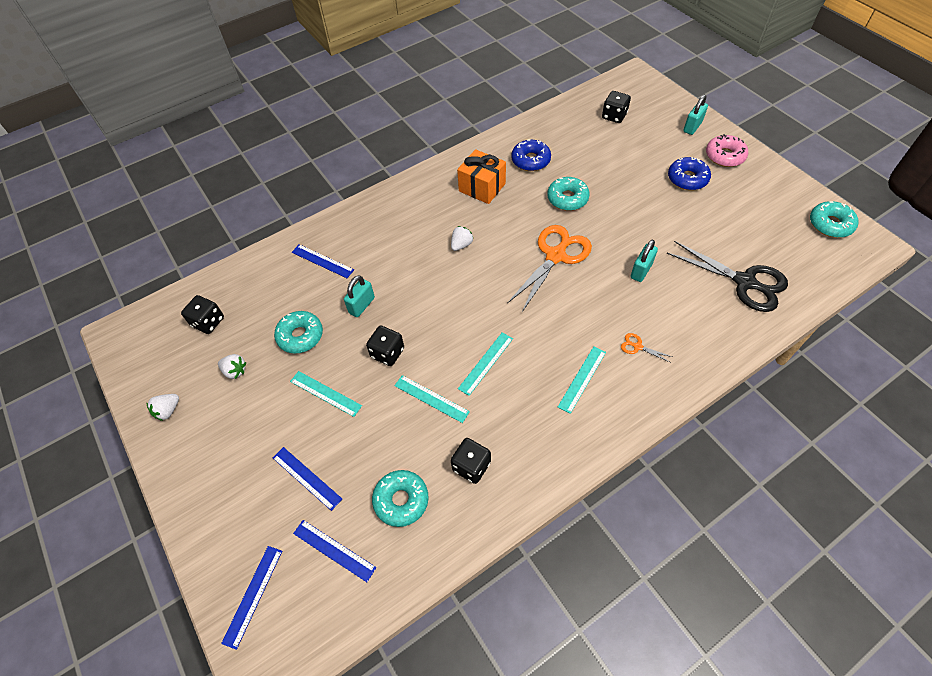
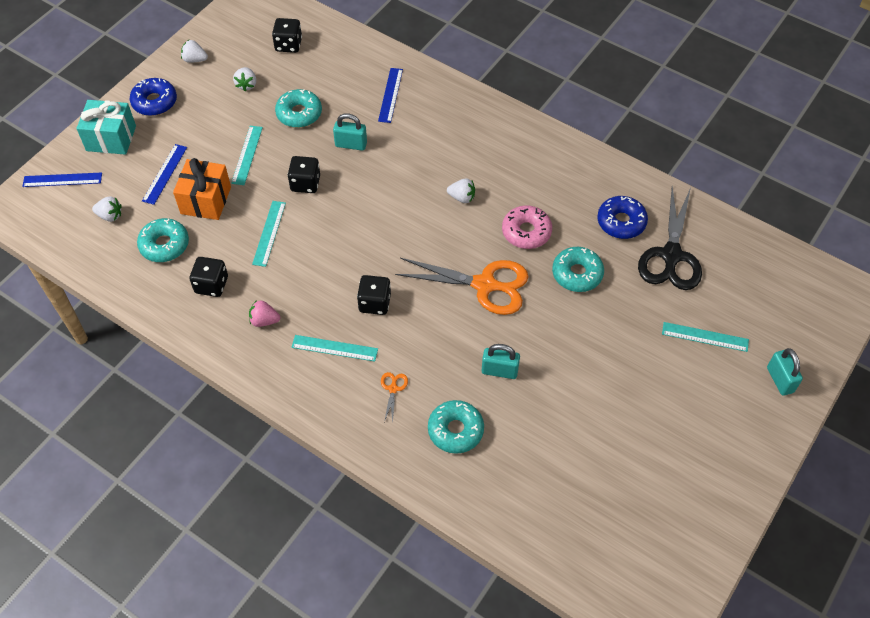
camera: 65 degrees right, 0 degrees up
blue ruler [293,520,376,582] -> white strawberry [92,196,122,222]
orange gift [457,149,506,204] -> orange gift moved to [173,158,231,220]
turquoise ruler [458,332,513,396] -> turquoise ruler moved to [662,322,749,352]
black dice [602,91,631,123] -> black dice moved to [357,275,391,315]
black scissors [667,241,788,312] -> black scissors moved to [638,187,702,290]
blue donut [668,157,711,190] -> blue donut moved to [130,78,177,116]
turquoise padlock [683,95,708,135] -> turquoise padlock turned 60 degrees clockwise [767,348,803,396]
pink donut [706,134,748,167] -> pink donut moved to [502,205,552,249]
turquoise donut [810,201,859,238] -> turquoise donut moved to [428,400,484,454]
none -> turquoise gift [76,100,136,155]
none -> pink strawberry [249,300,280,327]

